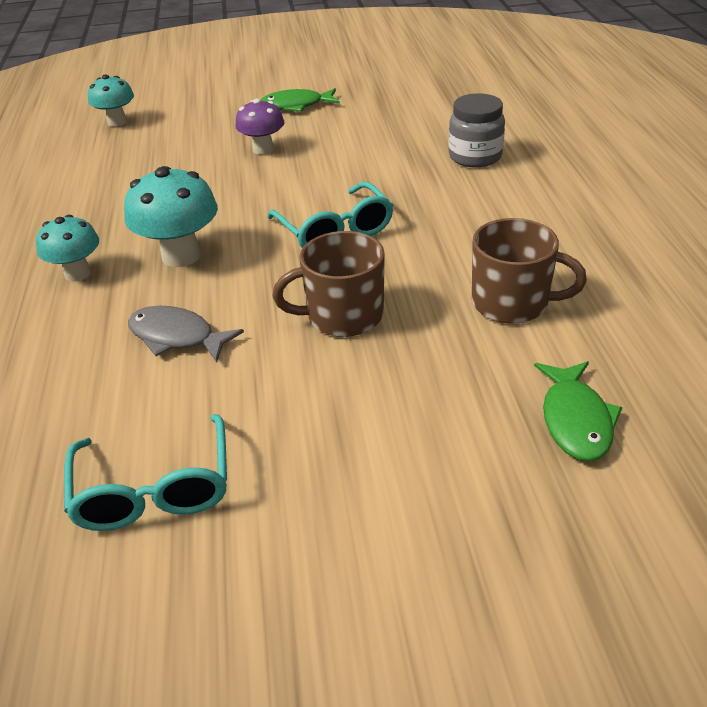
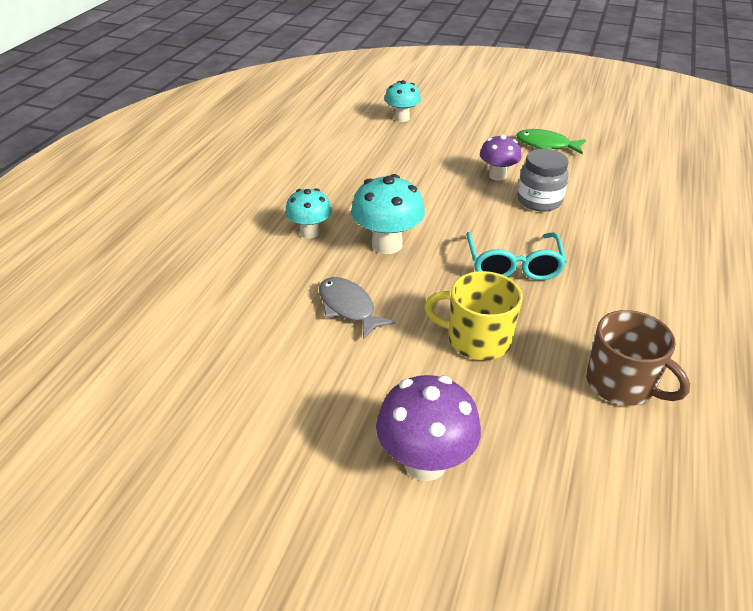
camera: 25 degrees right, 0 degrees up
turquoise glasses [64,414,227,531] -> none
brown mug [272,231,385,337] -> yellow mug [424,271,522,360]
grey jar [448,93,505,168] -> grey jar moved to [517,149,569,212]
green fish [534,361,622,461] -> none
none -> purple mushroom [376,375,481,481]

